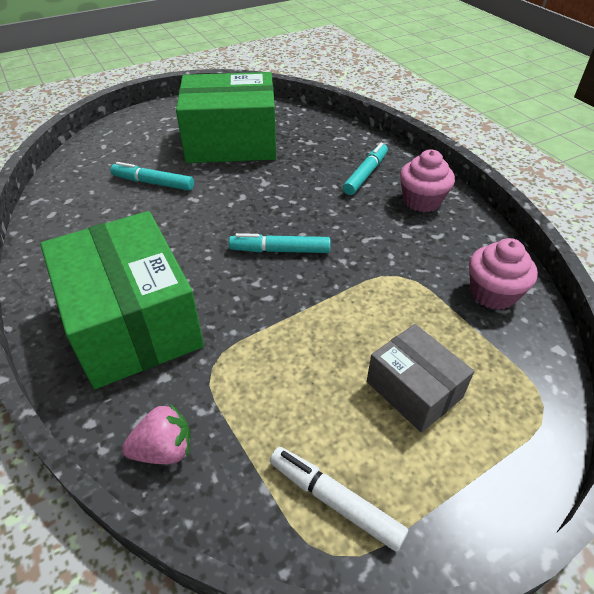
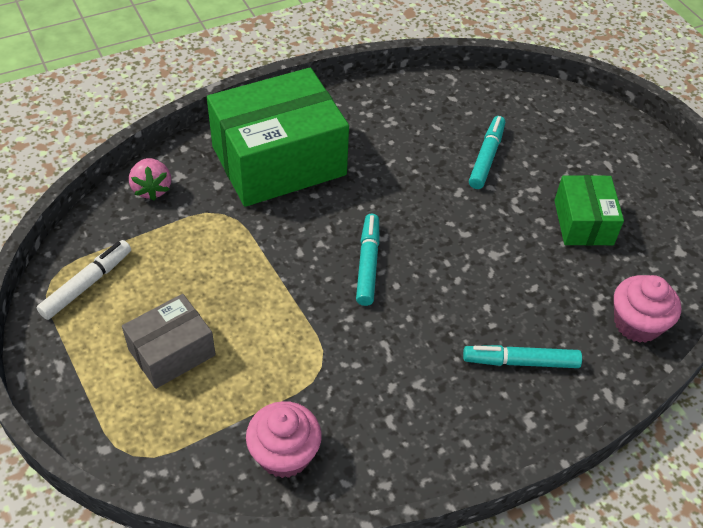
camera: 90 degrees right, 5 degrees up
green box [176,72,276,163] -> green box [554,175,624,246], size x0.53
turquoise marker [343,143,388,195] -> turquoise marker turned 150 degrees clockwise [463,345,582,368]
pink cupcake [400,149,455,212] -> pink cupcake moved to [614,275,681,343]

